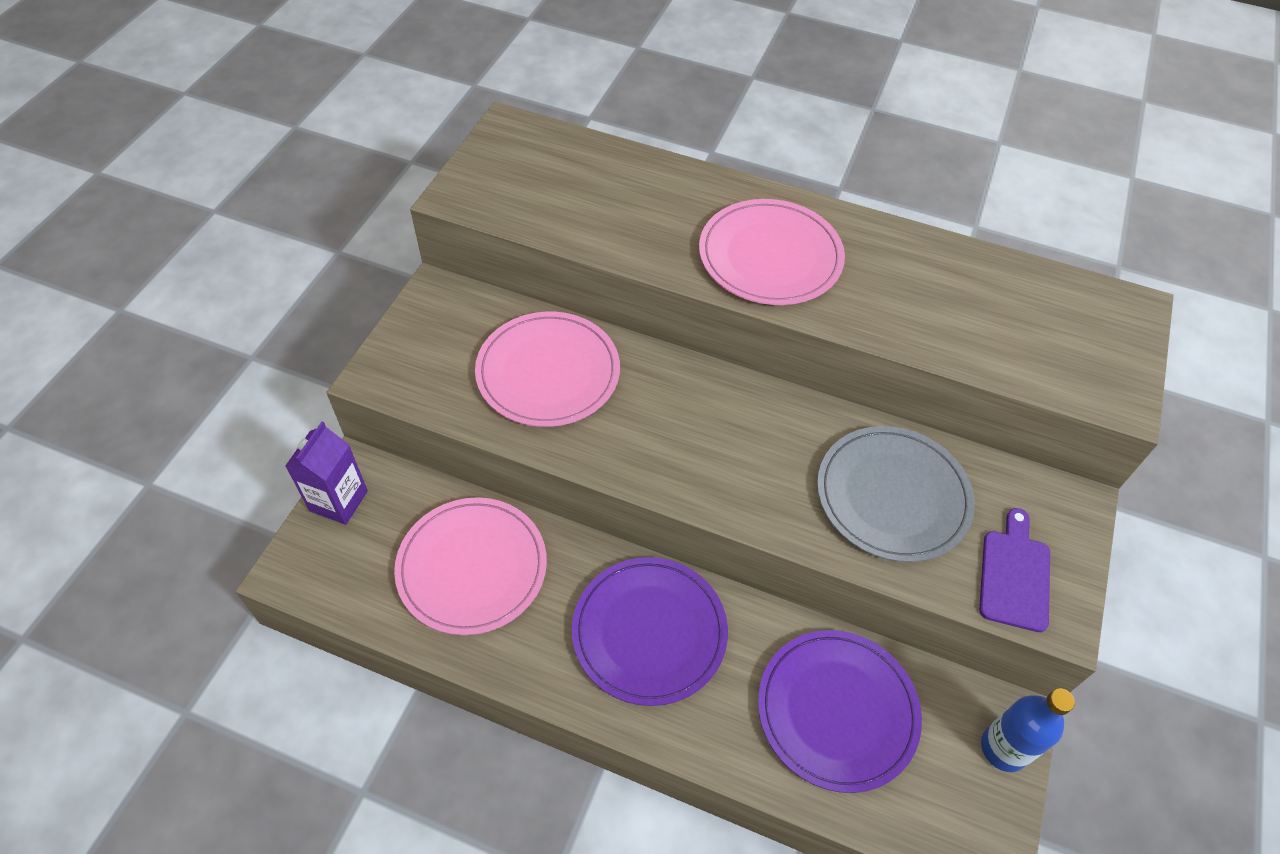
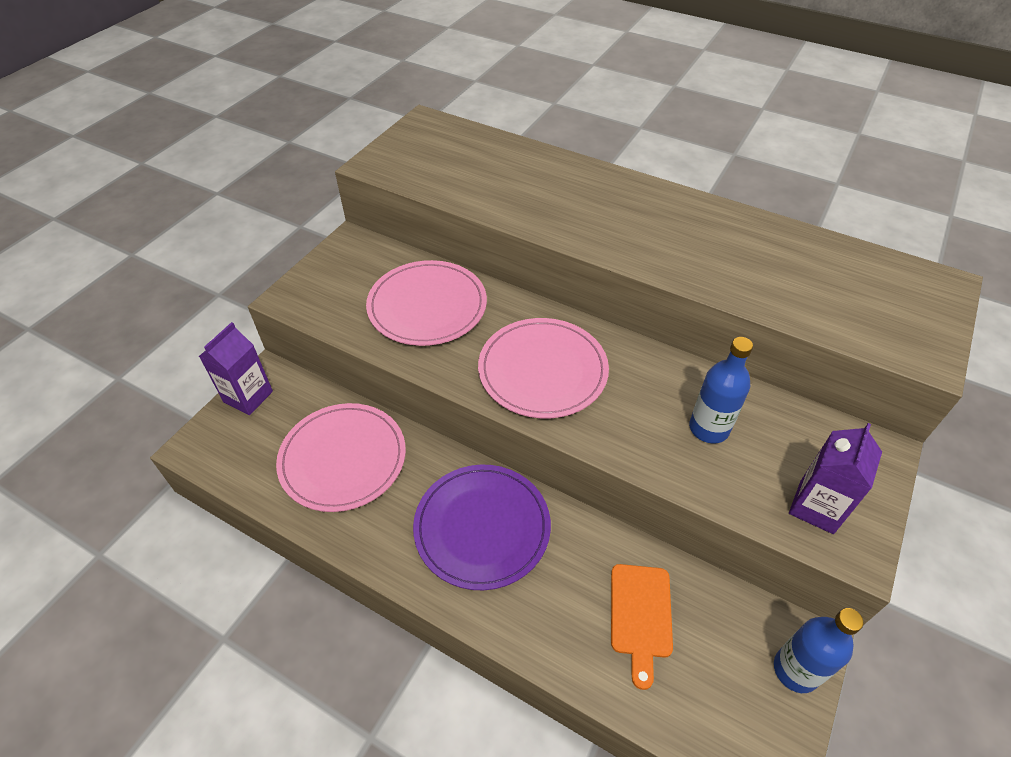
camera: 10 degrees right, 5 degrees down
pink plate [699,199,845,305] -> pink plate moved to [478,318,609,418]
purple plate [758,630,922,793] -> orange cutting board [611,564,673,690]
grey plate [817,426,975,562] -> blue bottle [689,337,753,443]
purple cutting board [979,508,1050,632] -> purple carton [789,423,882,534]

